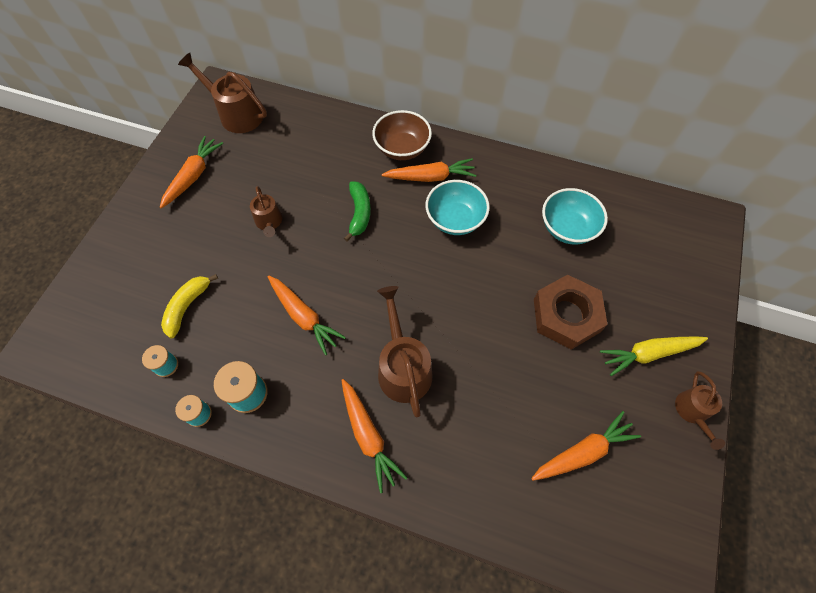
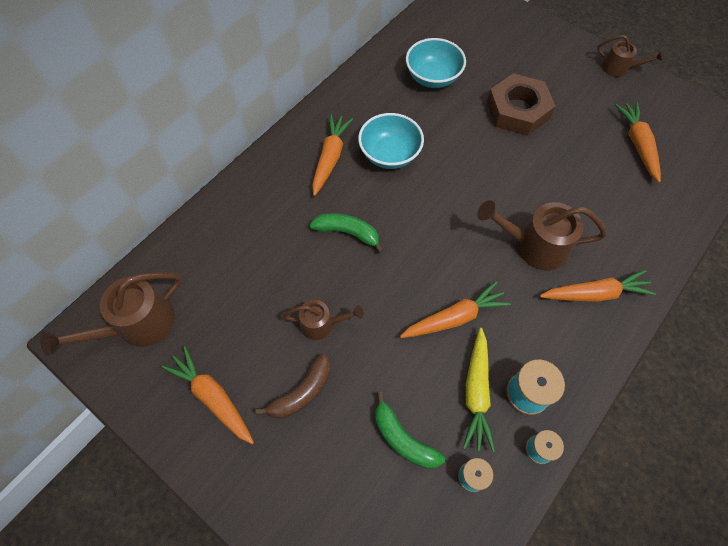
camera: 70 degrees left, 0 degrees up
yellow banana [161,274,218,338] -> green banana [375,392,445,469]
brown bowl [372,110,432,160] -> none
yellow carrot [600,336,708,376] -> yellow carrot moved to [463,328,495,452]
none -> brown banana [255,353,331,418]

